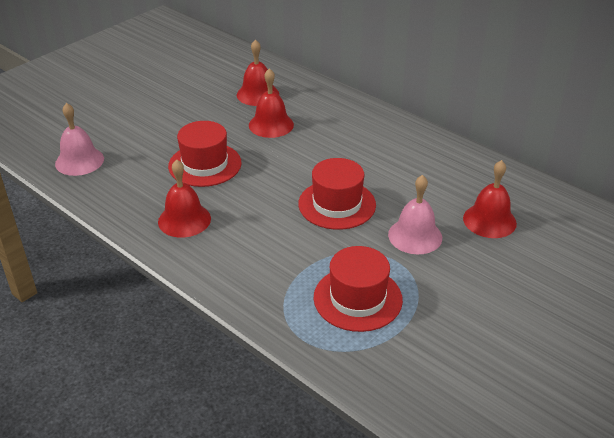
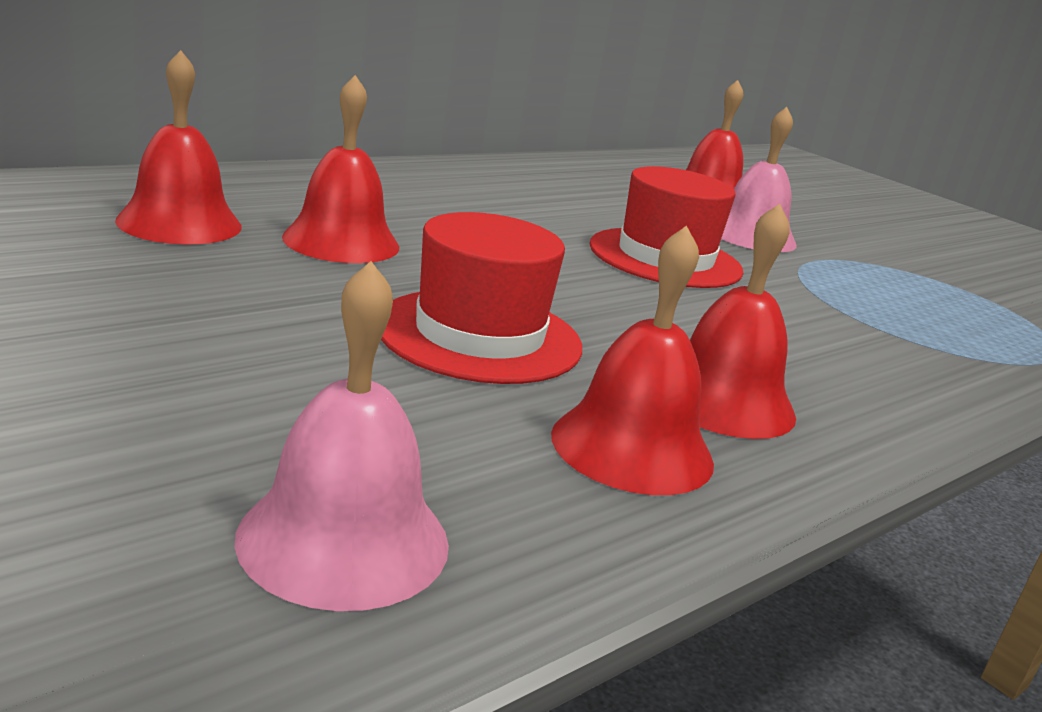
camera: 85 degrees left, 15 degrees down
red hat [314,246,403,332] -> none
none -> red bell [551,225,714,495]

